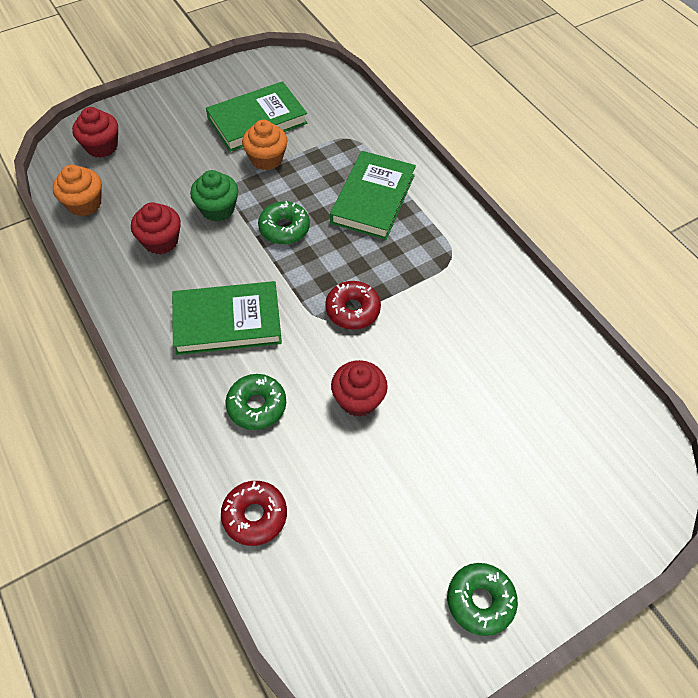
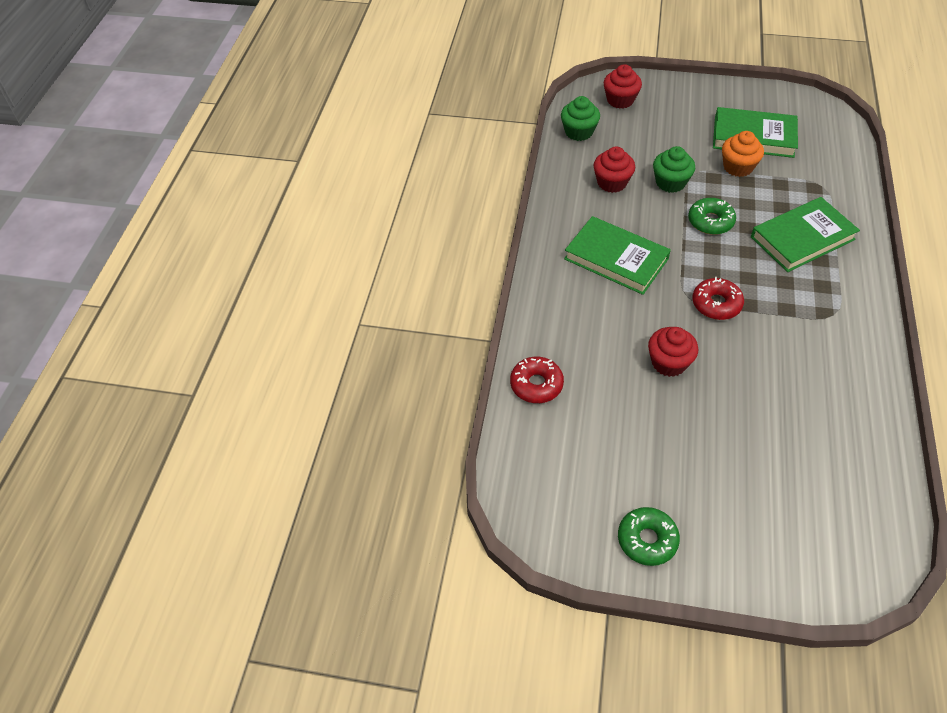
camera: 45 degrees right, 5 degrees down
orange cupcake [53,165,102,216] -> green cupcake [561,96,600,141]
green donut [226,374,286,430] -> none

